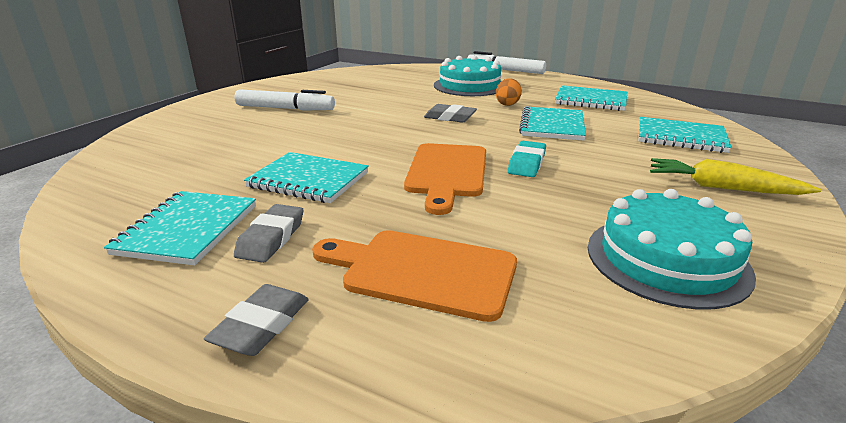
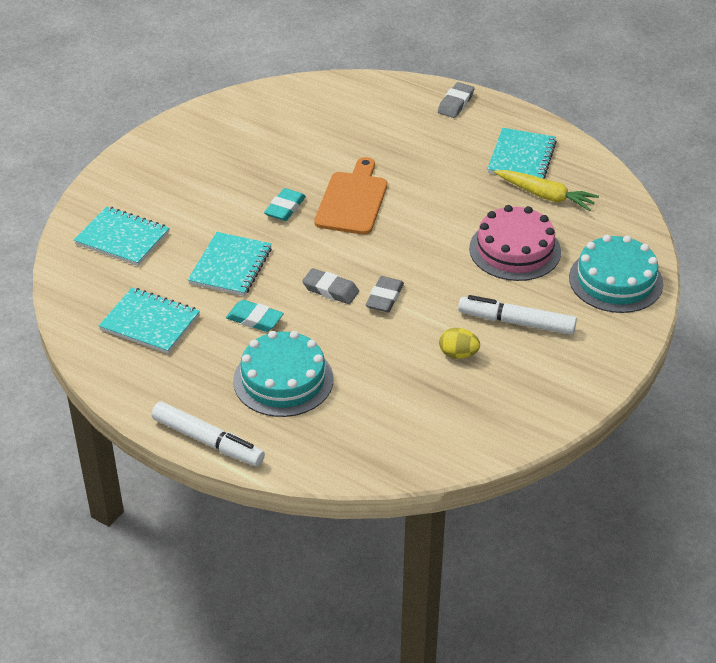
camera: 175 degrees left, 15 degrees up
grey eraser [234,204,303,263] -> grey eraser moved to [366,276,404,312]
turquoise notebook [244,152,369,203] -> none
orange cutting board [312,230,517,322] -> none
orange egg [496,78,522,106] -> turquoise eraser [226,300,284,332]
turquoise cake [588,189,756,309] -> turquoise cake moved to [569,235,663,313]
yellow carrot [650,158,821,195] -> yellow carrot moved to [494,170,599,211]
none -> yellow egg [439,328,480,359]
none -> pink cake [469,205,561,281]

